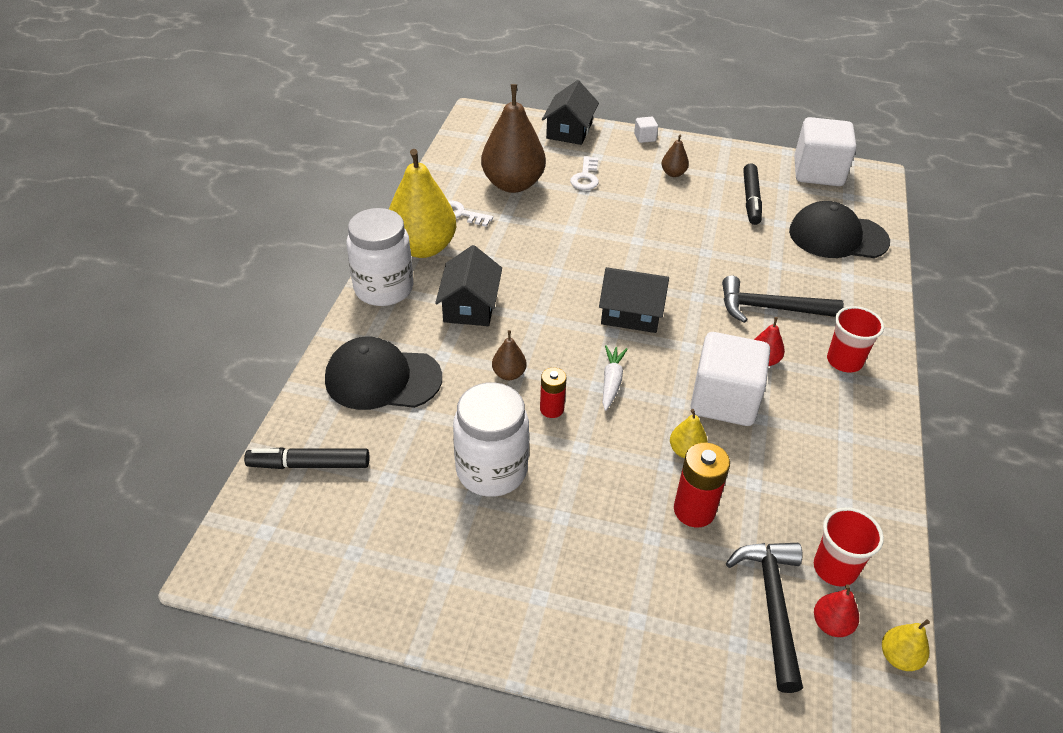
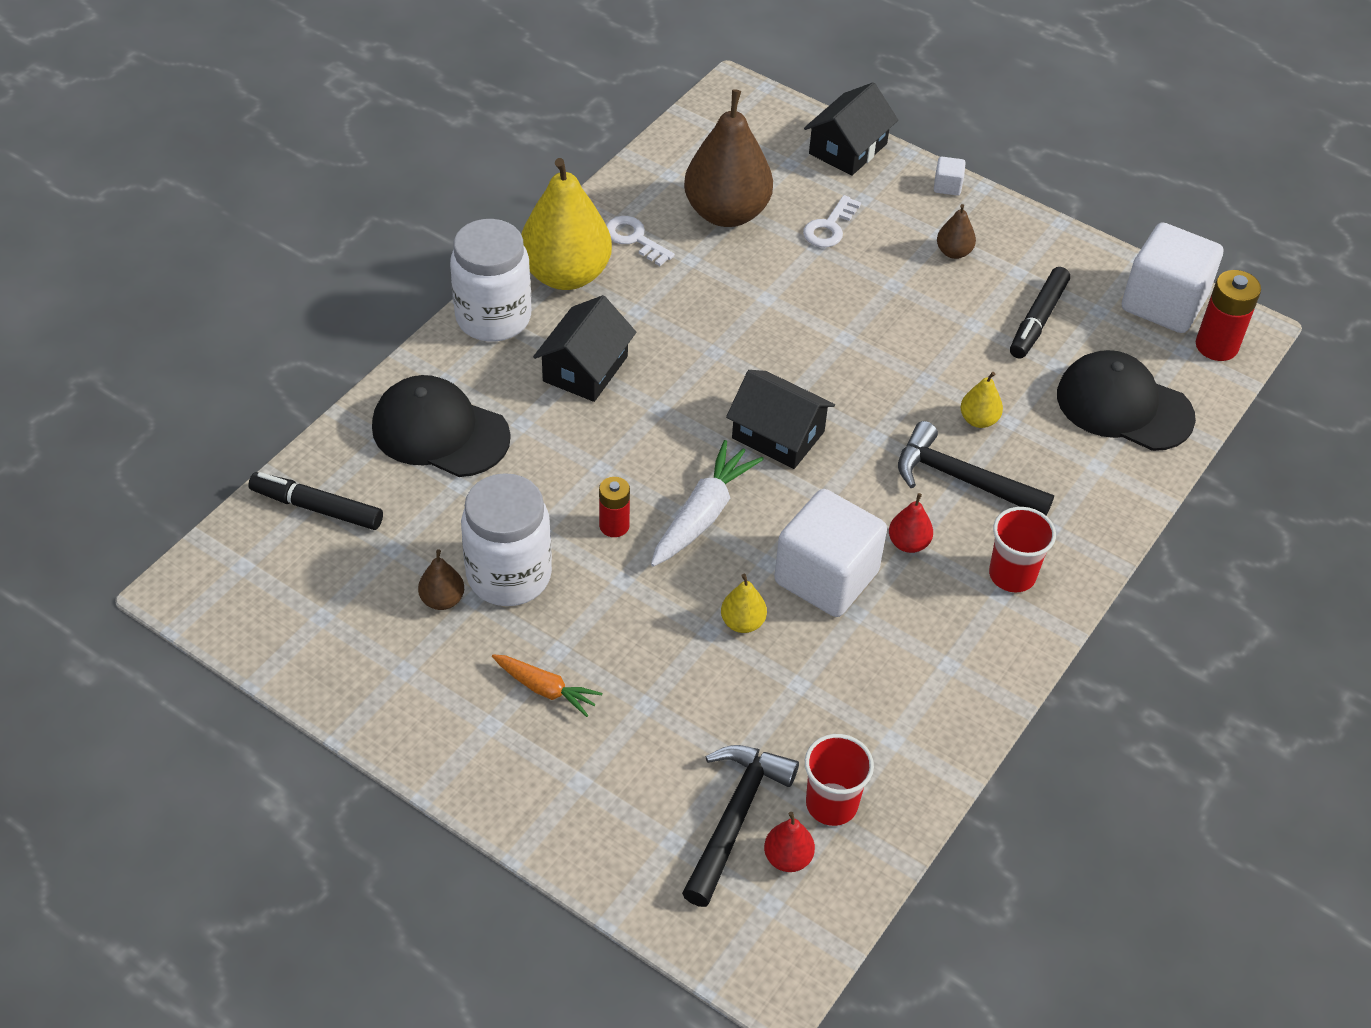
camera: 20 degrees right, 5 degrees up
brown pear [492,330,527,380] -> brown pear moved to [418,549,464,610]
white carrot [602,345,627,411] -> white carrot [651,440,764,567], size x1.59
red battery [674,443,730,528] -> red battery moved to [1196,270,1261,361]
yellow pear [882,619,930,671] -> yellow pear moved to [961,372,1003,428]
none -> orange carrot [492,654,602,717]

